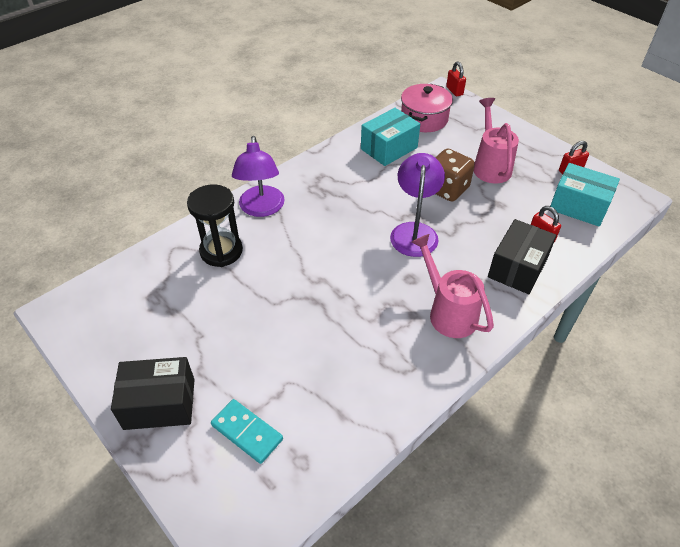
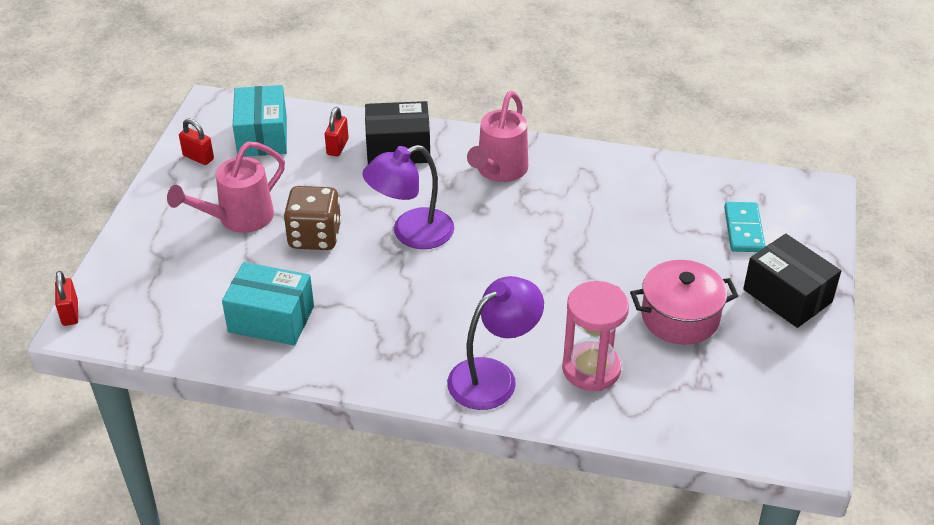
camera: 125 degrees left, 5 degrees down
black hourglass [187,185,243,267] -> pink hourglass [562,281,629,391]
pink pot [401,84,453,132] -> pink pot moved to [630,260,738,345]
red padlock [446,62,466,97] -> red padlock turned 45 degrees counterclockwise [55,271,78,326]

